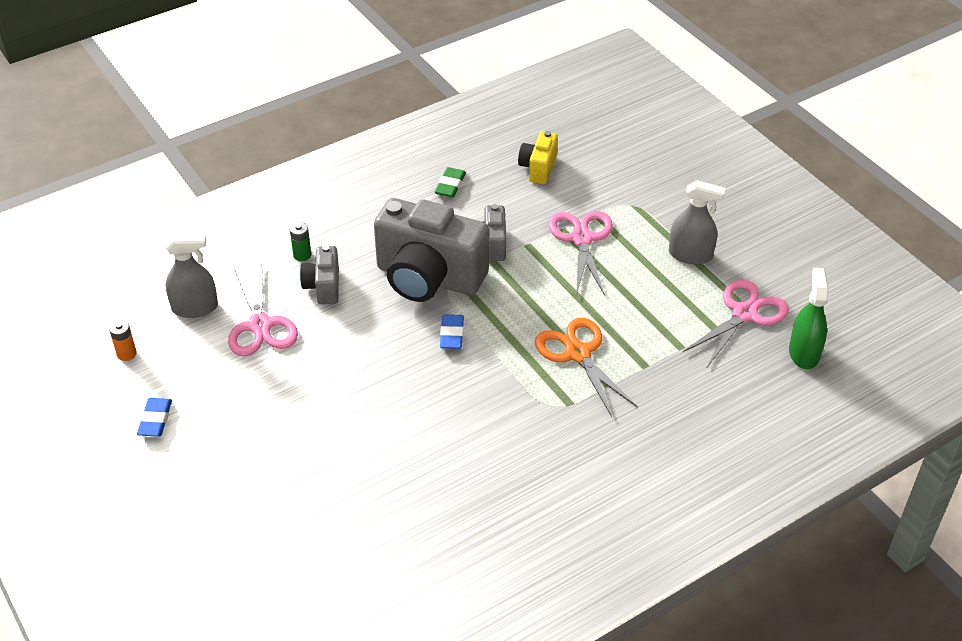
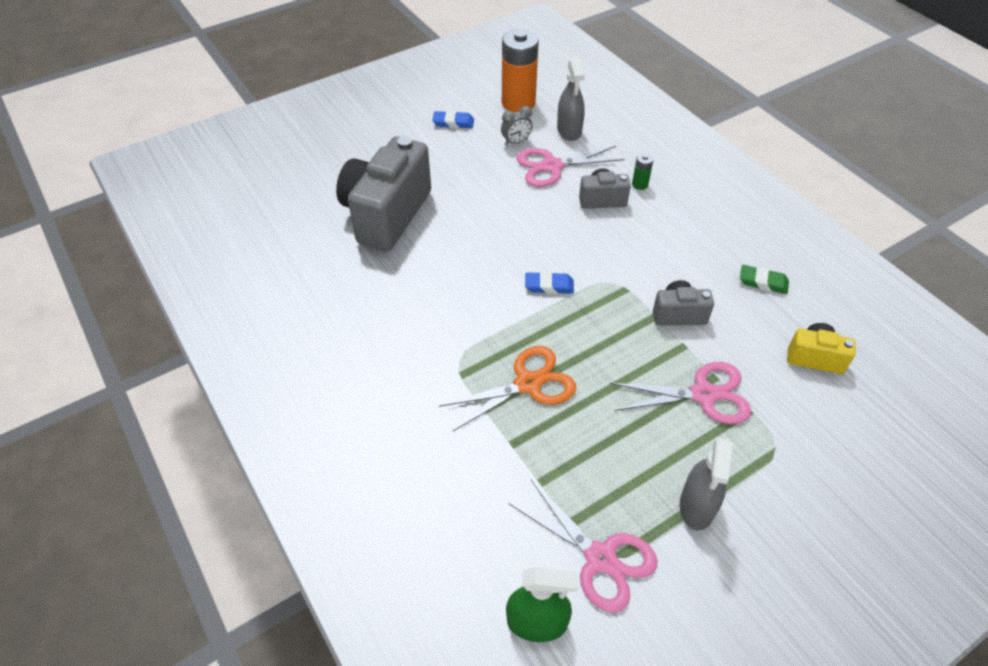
camera: 90 degrees right, 5 degrees up
orange battery [109,320,136,361] -> orange battery [502,29,539,112], size x2.32
grey camera [374,198,489,302] -> grey camera moved to [336,136,431,252]
none -> grey clock [501,106,532,146]

